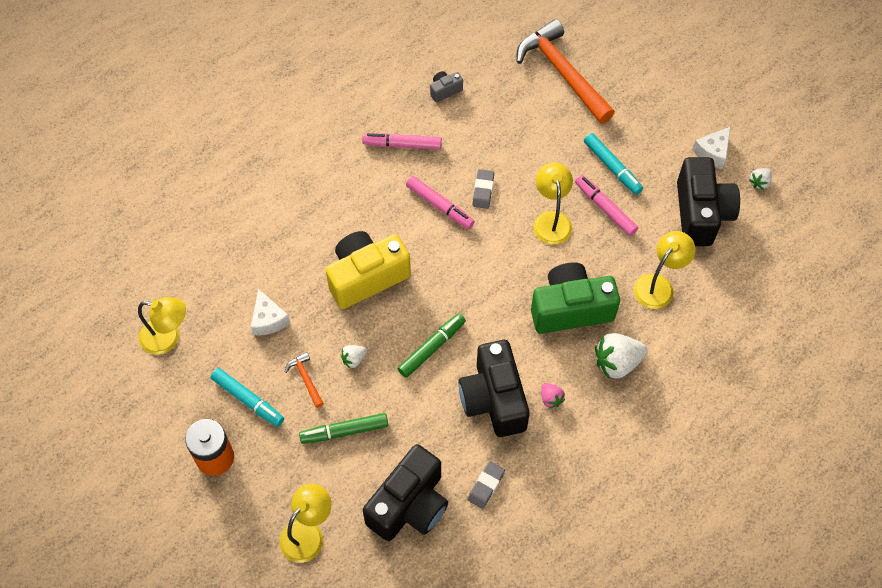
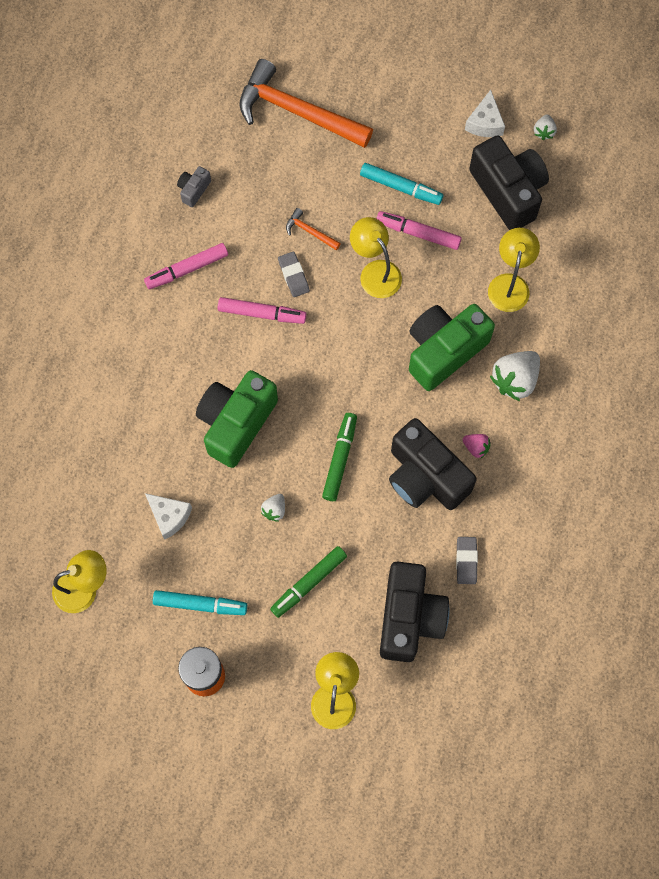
camera: 30 degrees left, 10 degrees up
orange hammer [285,352,324,408] -> orange hammer moved to [286,208,341,250]
yellow camera [326,231,411,309] -> green camera [196,370,278,468]

